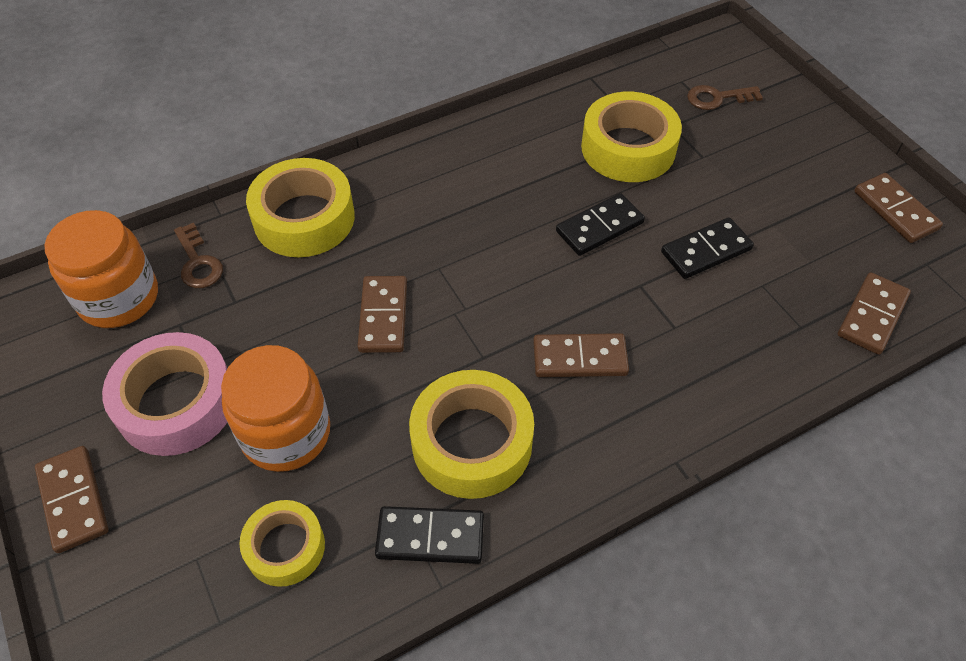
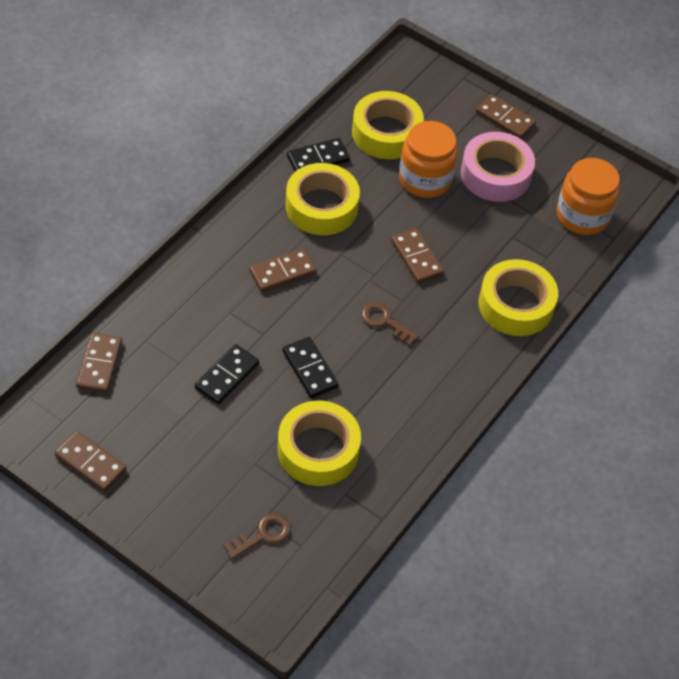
camera: 150 degrees right, 0 degrees up
brown key [174,223,223,288] -> brown key moved to [361,302,419,346]
yellow tape [240,500,325,587] -> yellow tape [352,91,424,159], size x1.65
black domino [556,193,645,256] -> black domino turned 60 degrees counterclockwise [282,337,339,398]

